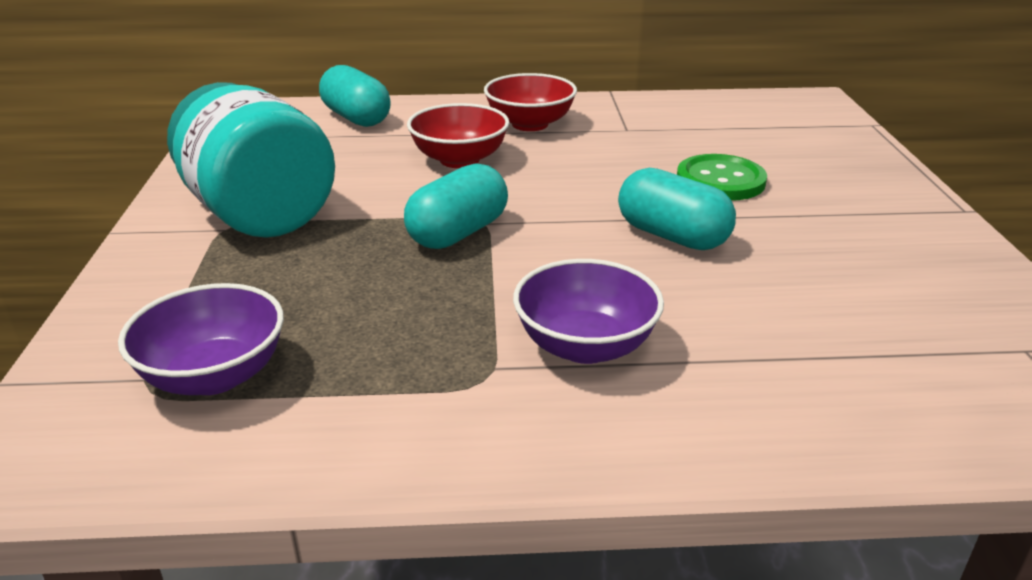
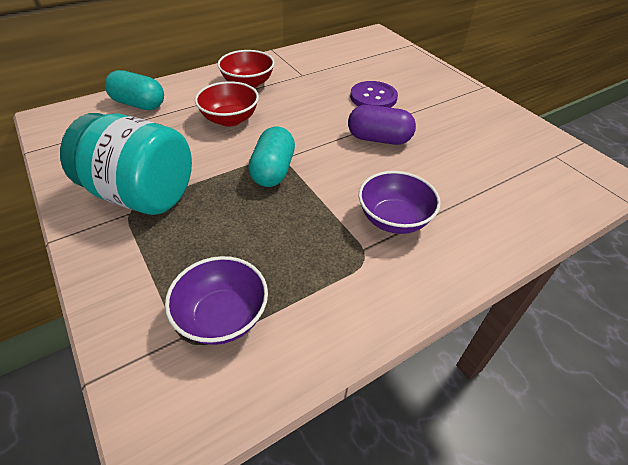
camera: 30 degrees left, 15 degrees up
turquoise capsule [618,168,736,250] -> purple capsule [348,105,416,145]
green button [677,154,767,201] -> purple button [350,81,398,108]

